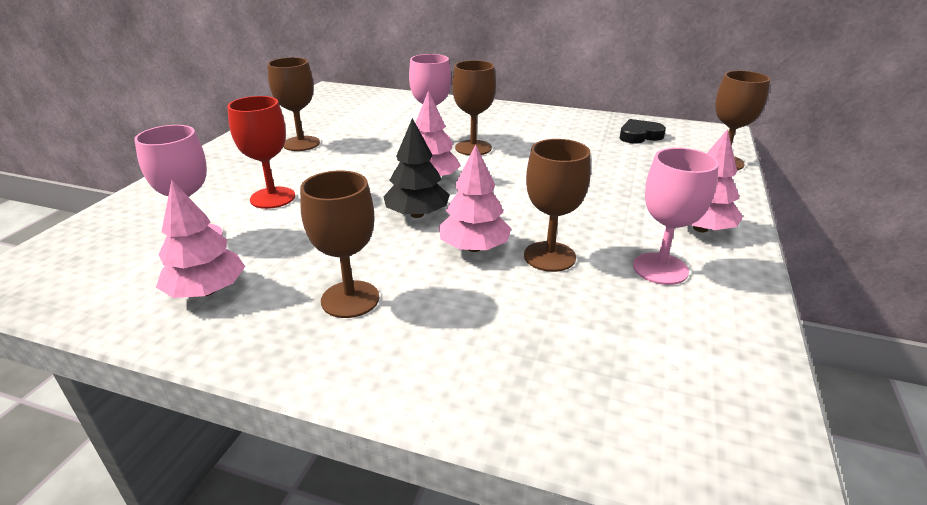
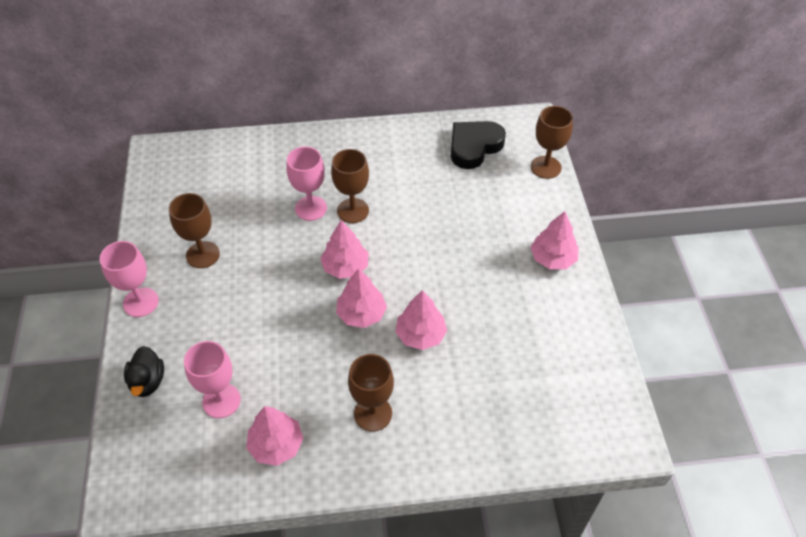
camera: 25 degrees left, 20 degrees up
red goblet [227,96,295,209] -> none
black tree [383,118,449,218] -> pink tree [336,268,387,328]
brown goblet [524,139,591,272] -> none
black heart [620,119,666,144] -> black heart [451,121,506,169], size x1.59
pink goblet [633,148,719,285] -> pink goblet moved to [99,241,159,317]
none -> black duck [124,346,164,397]

